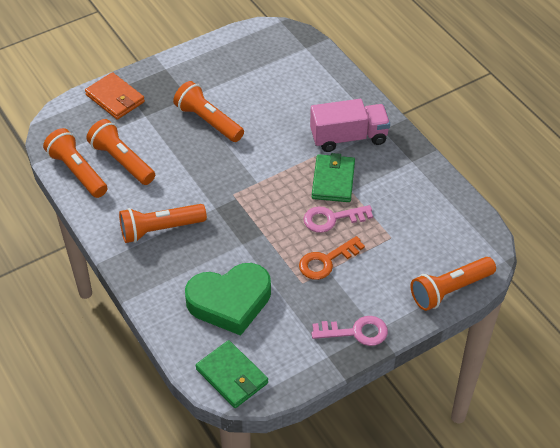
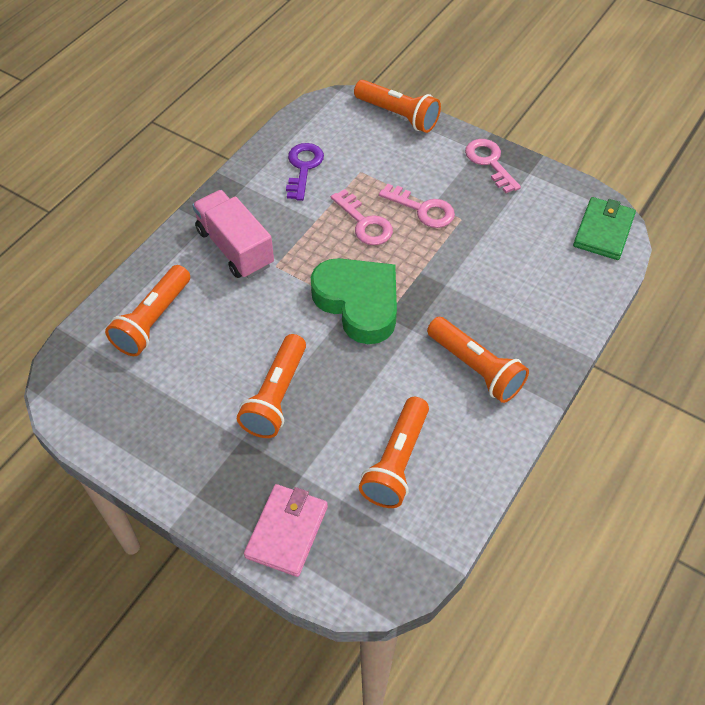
camera: 115 degrees left, 5 degrees up
orange flashlight [43,128,107,198] -> orange flashlight moved to [105,265,190,356]
orange wallet [85,72,145,120] -> pink wallet [244,484,328,577]
green heart [185,263,271,336] -> green heart moved to [311,258,397,344]
orange key [299,236,365,280] -> pink key [379,184,455,228]
green wallet [312,153,355,202] -> none
none -> purple key [286,143,324,201]

